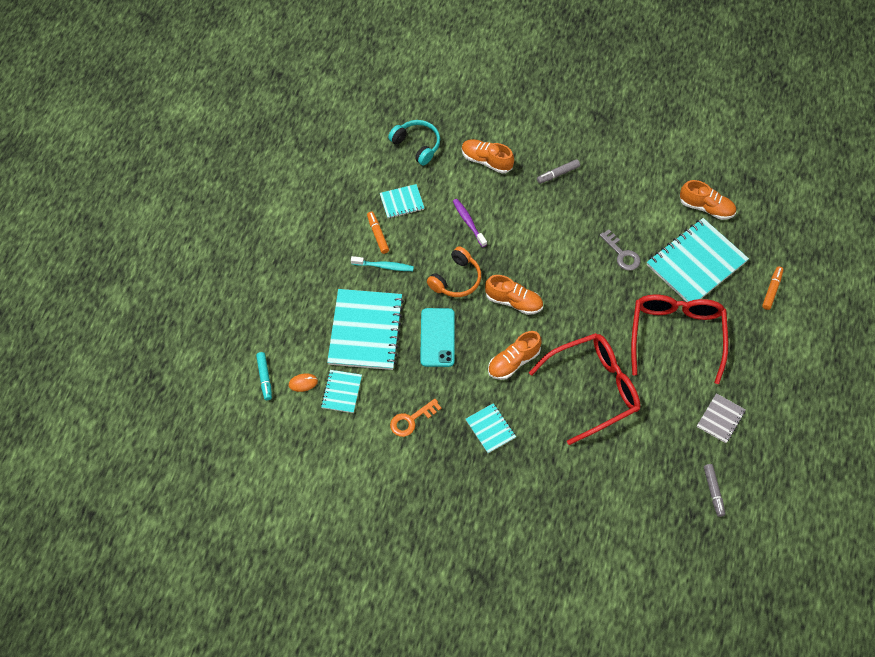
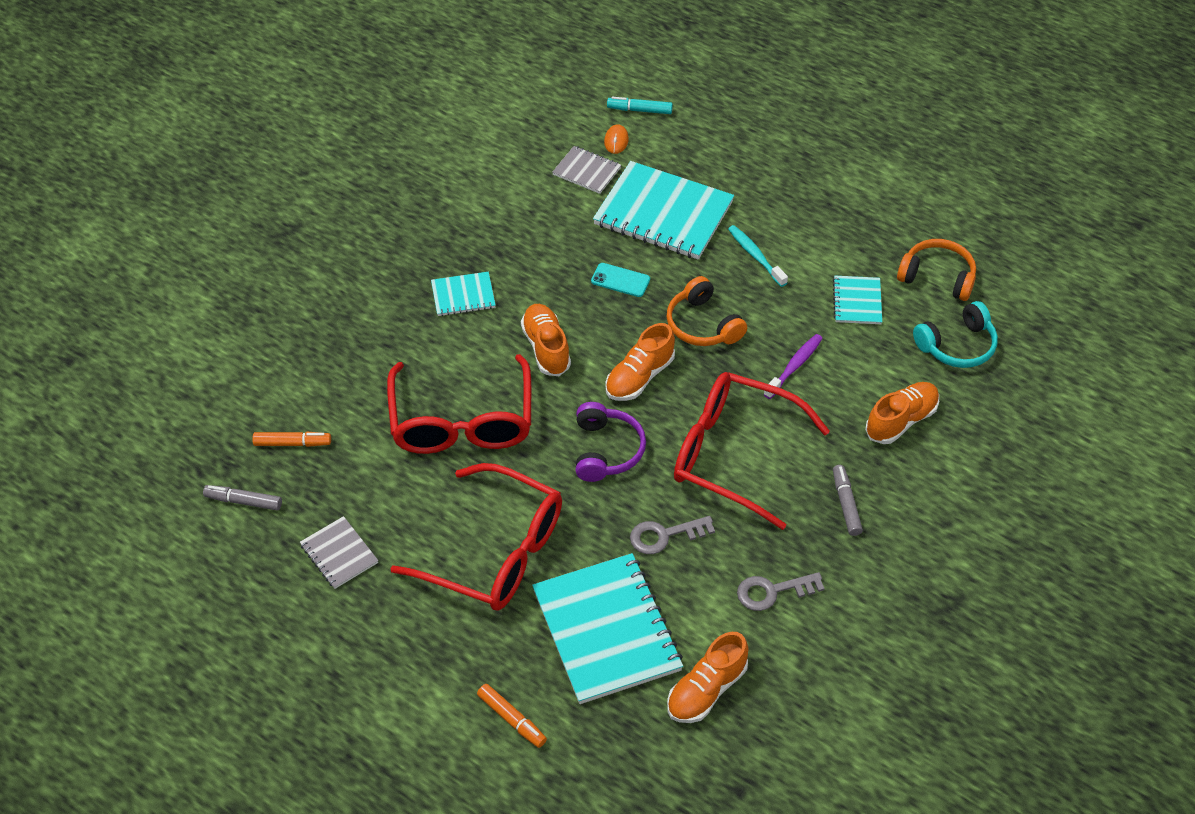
camera: 110 degrees right, 10 degrees down
turquoise notebook [321,370,362,413] -> grey notebook [553,146,621,194]
turquoise toothbrush [351,256,414,271] -> turquoise toothbrush turned 120 degrees clockwise [728,225,788,287]
orange marker [367,211,389,254] -> orange marker moved to [252,432,331,447]
orange key [390,399,442,437] -> none
turquoise phone [420,308,455,367] -> turquoise phone [591,263,650,297], size x0.60
purple toothbrush [453,199,487,247] -> purple toothbrush turned 45 degrees counterclockwise [764,334,823,399]
none -> purple headphones [576,402,646,482]
none -> red glasses [674,372,830,530]
none -> grey key [737,572,825,611]
none -> orange headphones [897,239,976,301]

